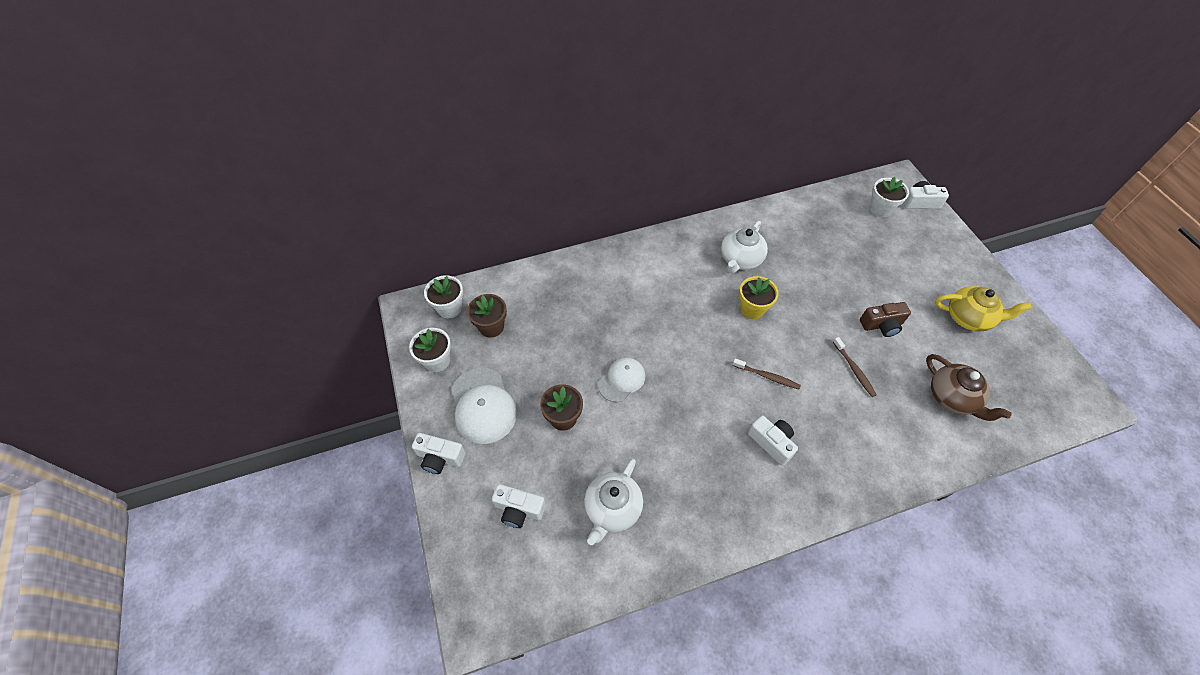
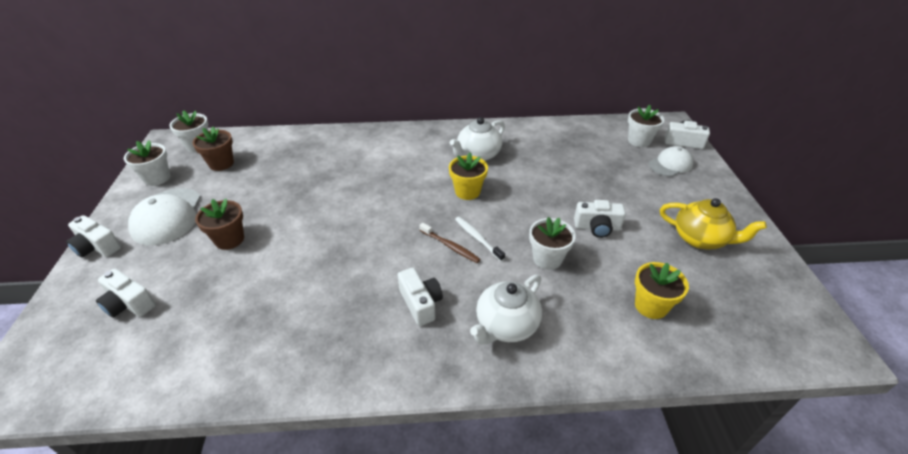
camera: 15 degrees right, 15 degrees down
white teapot [584,459,643,545] -> white teapot moved to [470,275,542,345]
white cap [598,357,645,402] -> white cap moved to [649,146,693,176]
brown toothbrush [833,337,877,397] -> white flower pot [529,217,576,270]
brown camera [860,302,911,337] -> white camera [574,200,626,238]
brown teapot [926,354,1012,421] -> yellow flower pot [635,262,689,319]
none -> white toothbrush [455,217,505,261]

